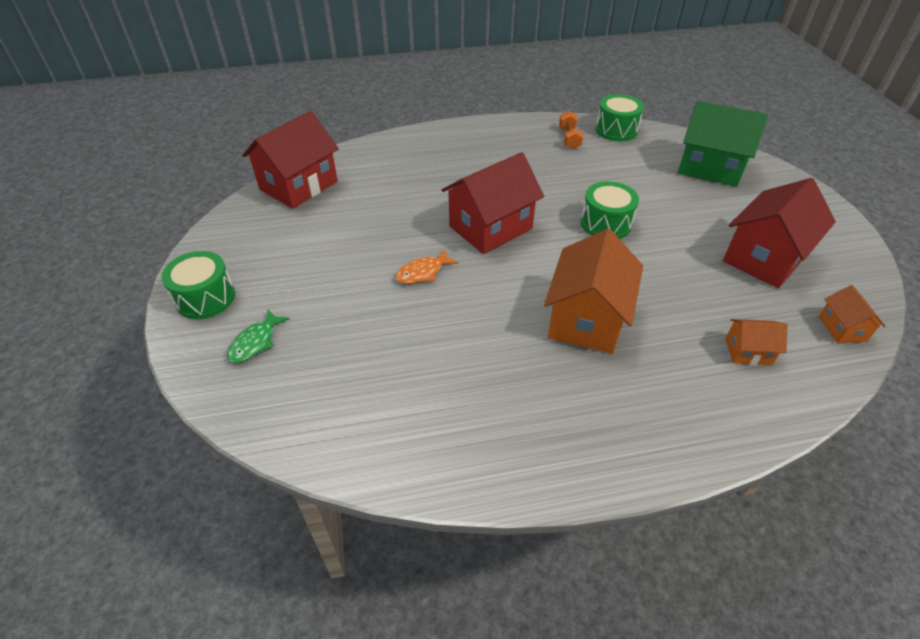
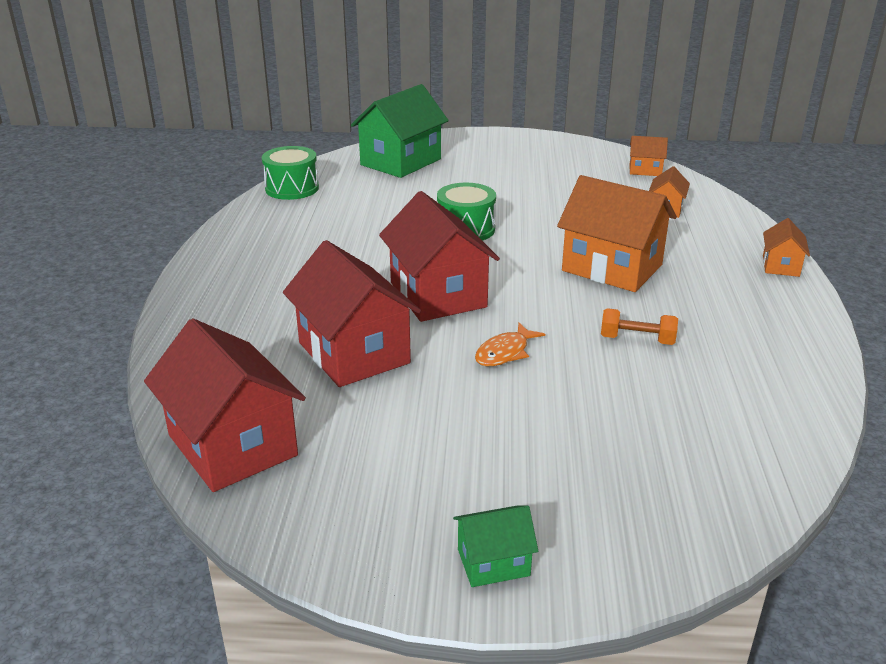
camera: 75 degrees left, 15 degrees down
green drum [161,251,235,319] -> green house [453,506,538,587]
green fish [227,309,290,363] -> none
orange fish [395,249,458,284] -> orange fish turned 60 degrees clockwise [475,323,545,366]
orange dumbbell [559,111,583,149] -> orange dumbbell moved to [601,308,678,345]
red house [723,178,836,288] -> red house moved to [283,240,421,387]
none -> orange house [763,218,810,277]

